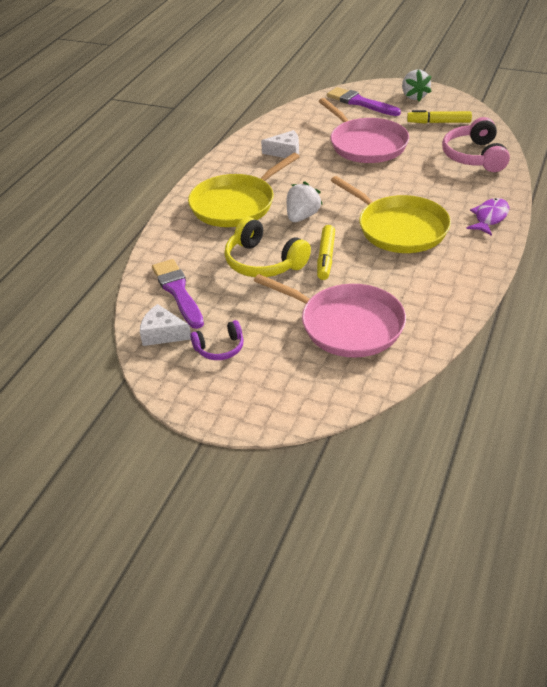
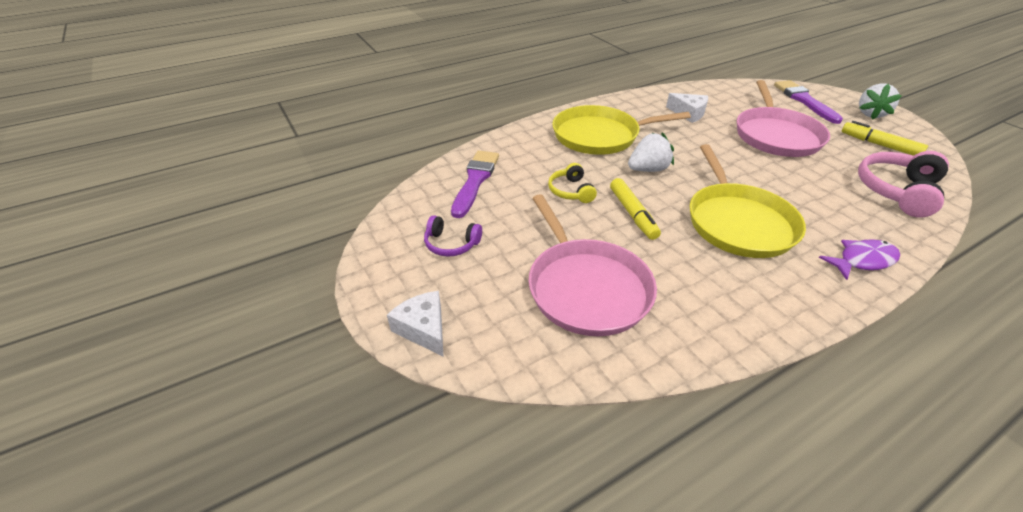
camera: 35 degrees right, 0 degrees up
white cheese [140,304,191,346] -> white cheese moved to [387,291,443,356]
yellow headphones [224,217,311,277] -> yellow headphones [548,163,597,203], size x0.57
yellow marker [317,225,335,280] -> yellow marker turned 60 degrees counterclockwise [610,178,661,240]

